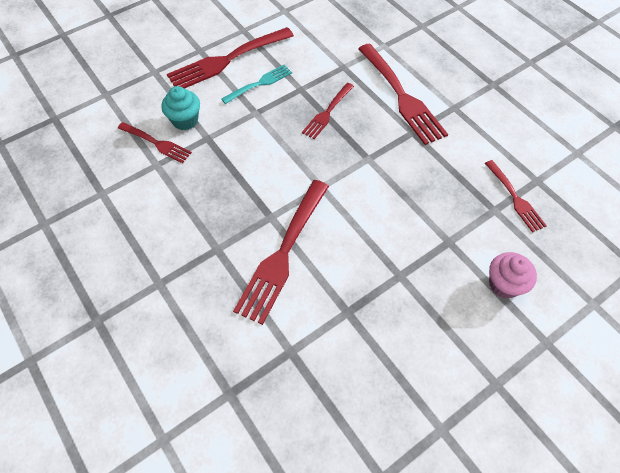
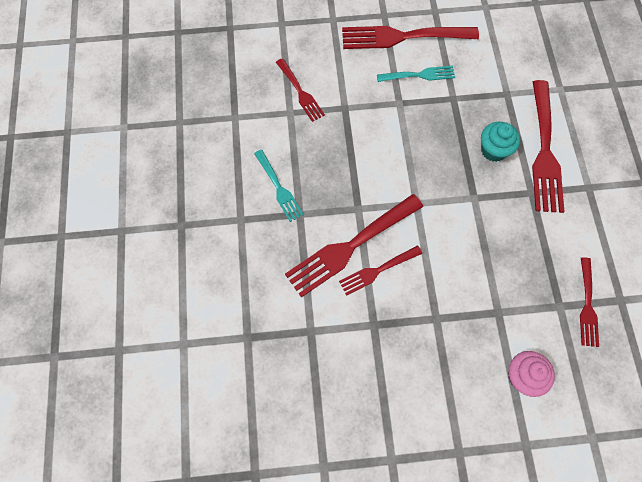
camera: 30 degrees right, 10 degrees up
turquoise cupcake [161,86,200,130] -> turquoise cupcake moved to [481,122,520,162]
red fork [302,83,354,139] -> red fork moved to [339,245,422,296]
none -> turquoise fork [254,150,304,222]

